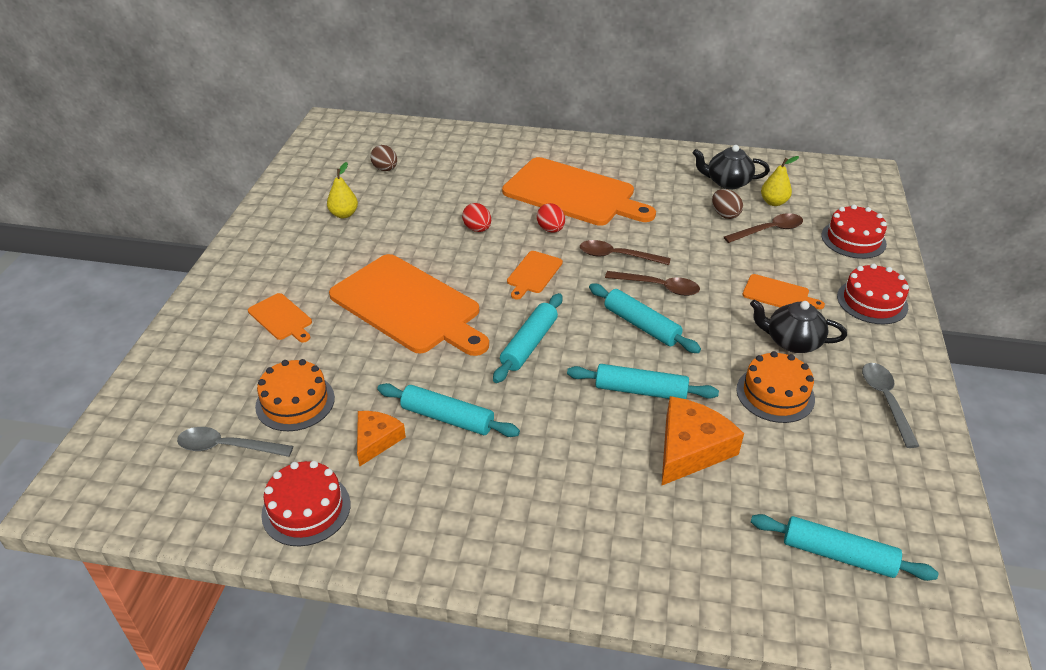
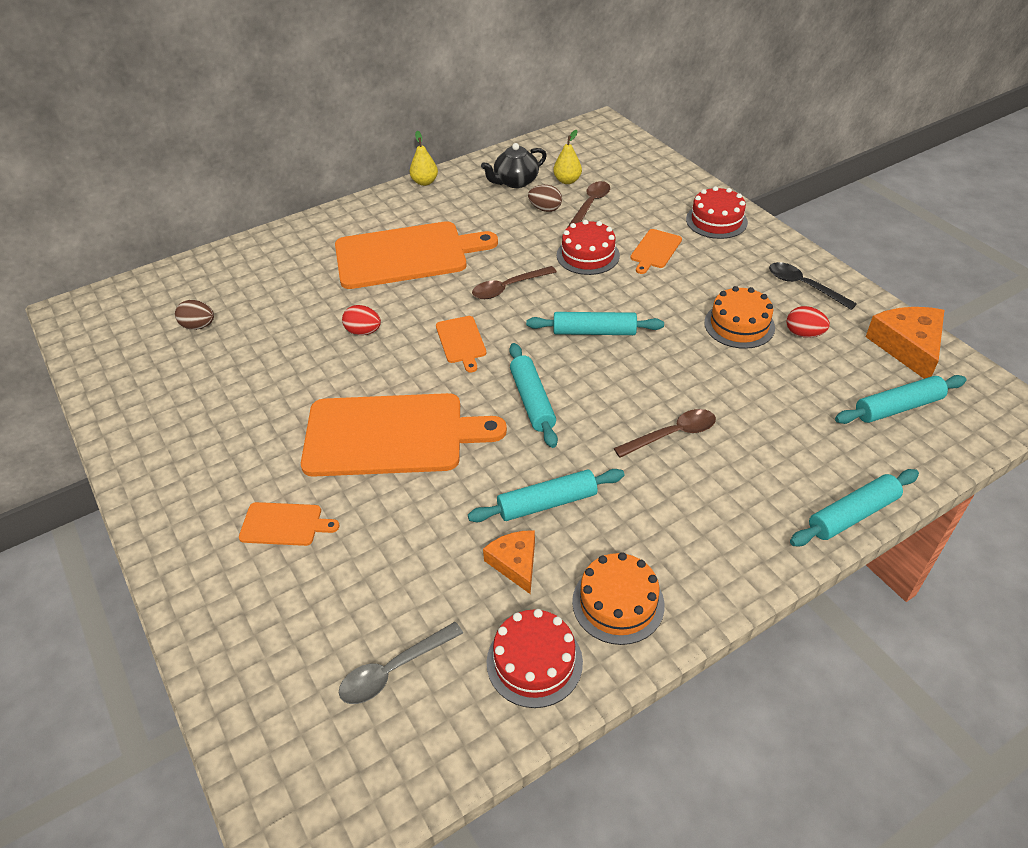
camera: 40 degrees left, 5 degrees up
orange cake [255,359,335,431] -> orange cake moved to [572,552,665,645]
yellow pear [327,162,358,218] -> yellow pear moved to [410,131,438,186]
red egg [537,203,565,233] -> red egg moved to [786,306,830,338]
turquoise rolling pin [567,364,719,399] -> turquoise rolling pin moved to [790,469,919,546]
brown spoon [605,271,700,296] -> brown spoon moved to [614,409,716,458]
orange cheese [661,396,744,486] -> orange cheese moved to [866,307,944,379]
orange cutting board [743,274,825,309] -> orange cutting board turned 135 degrees clockwise [630,229,682,274]
black teapot [750,299,847,353] -> none
red cake [822,205,887,259] -> red cake moved to [557,220,620,275]
grey spoon [862,363,919,448] -> black spoon [769,262,857,310]

